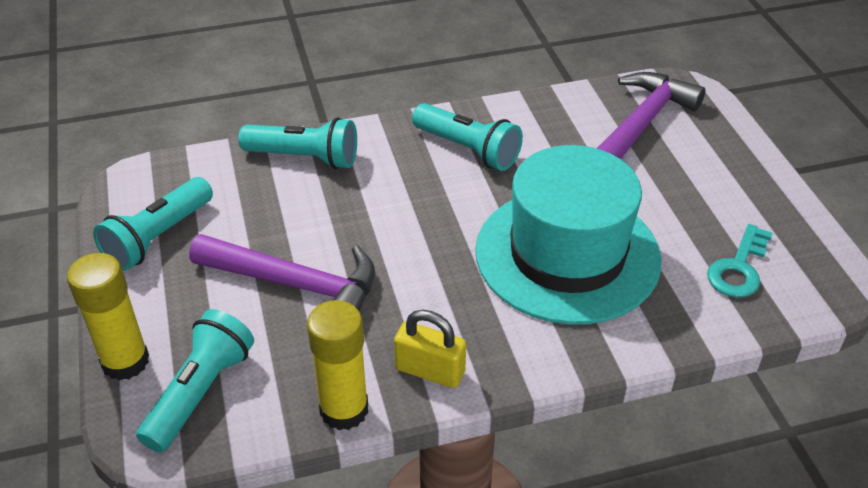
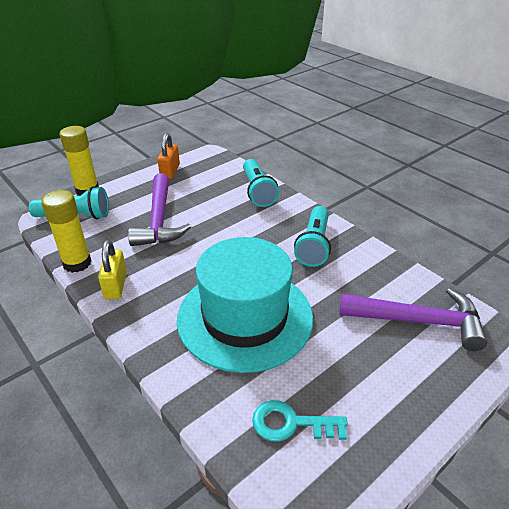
camera: 65 degrees right, 5 degrees down
turquoise flashlight [93,177,213,271] -> orange padlock [158,133,180,179]

